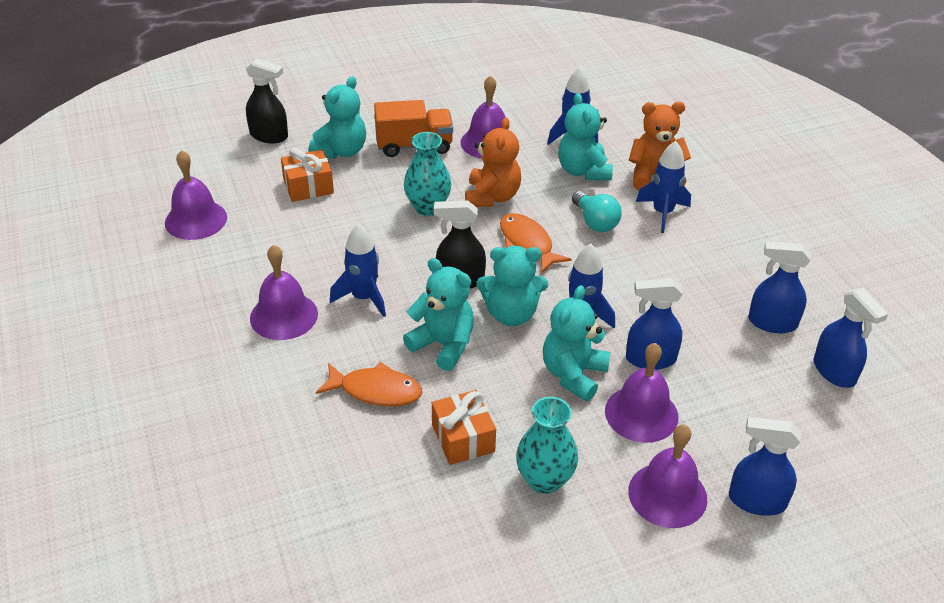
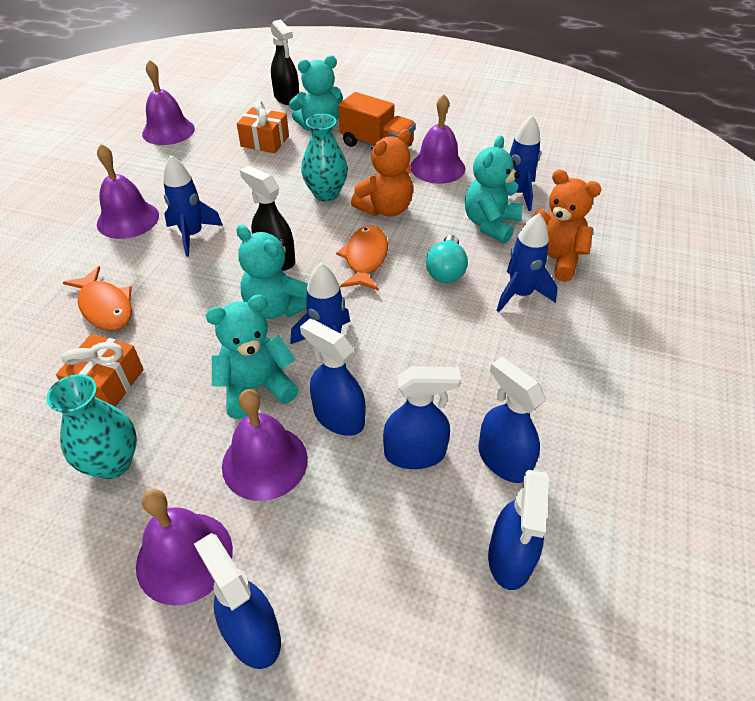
camera: 40 degrees right, 5 degrees up
turquoise teddy bear [403,258,474,371] -> none
none -> blue spray bottle [383,366,461,469]

